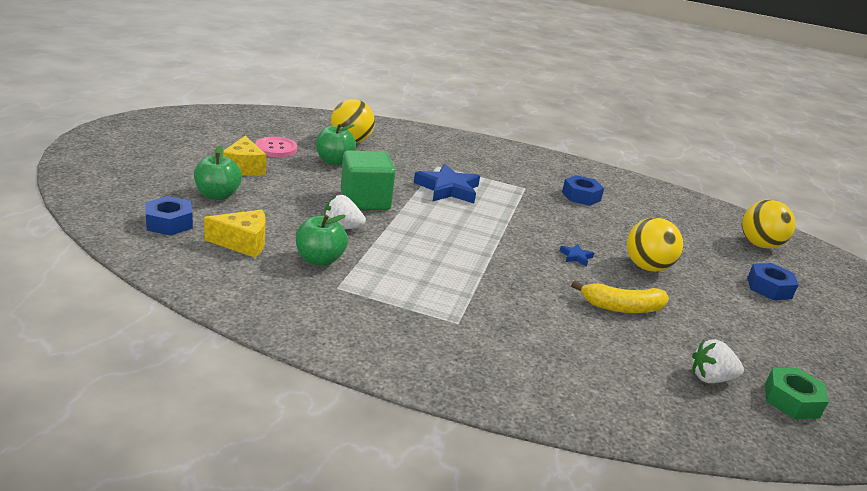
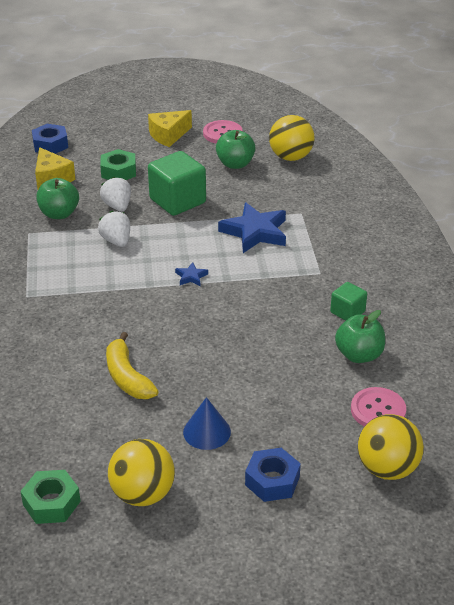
camera: 70 degrees right, 10 degrees up
green apple [194,146,242,200] -> green apple moved to [335,310,385,363]
blue star [560,244,594,266] -> blue star moved to [175,262,208,286]
blue nut [562,175,604,206] -> green cube [330,282,367,321]
yellow ball [627,217,683,272] -> yellow ball moved to [108,439,175,506]
white strawberry [692,339,744,383] -> white strawberry moved to [98,211,130,247]
none -> green nut [100,149,136,180]
none -> blue cone [183,397,231,450]
none -> pink button [351,387,406,427]

